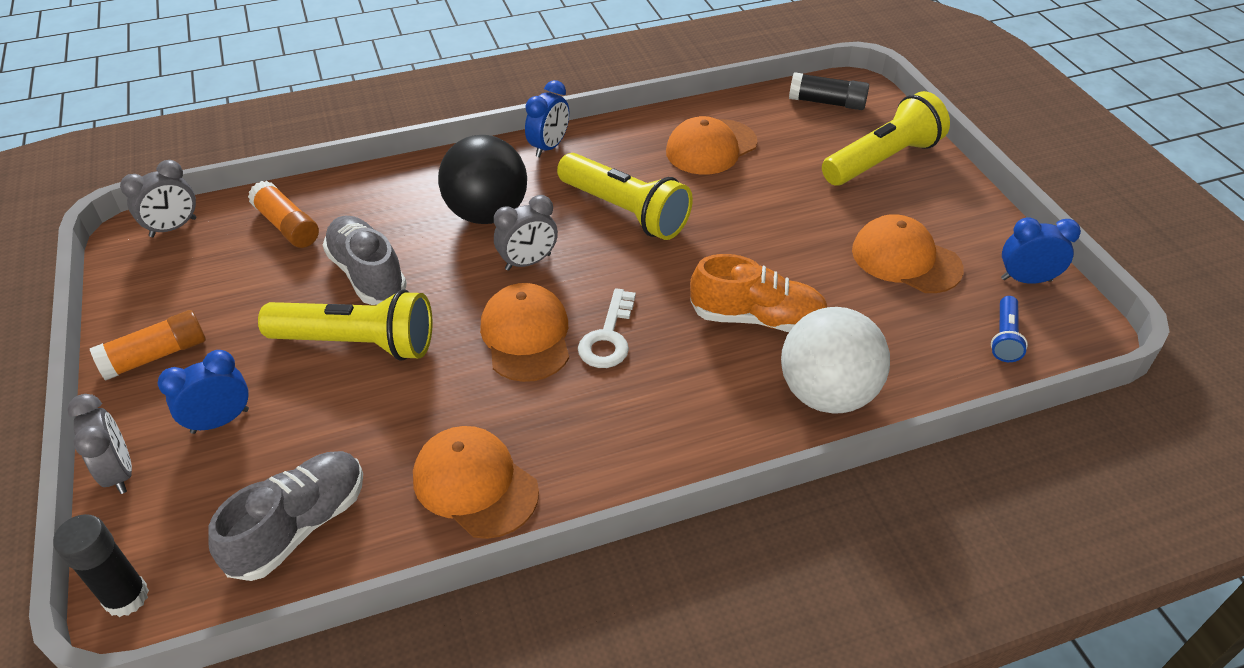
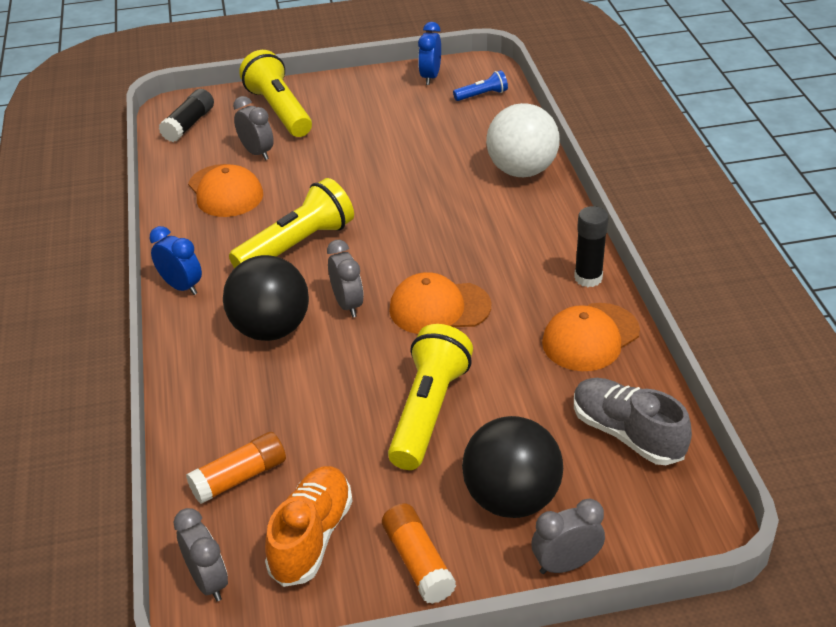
camera: 80 degrees left, 5 degrees down
black glue stick [53,514,149,617] -> black glue stick moved to [574,206,609,287]
blue clock [158,350,249,434] -> black ball [462,416,563,518]
grey shoe [323,216,407,305] -> none
white key [578,288,636,368] -> none
orange shoe [690,254,827,332] -> orange shoe moved to [265,466,353,587]
orange cap [852,214,964,293] -> none
blue flashlight [991,296,1028,362] -> blue flashlight turned 45 degrees counterclockwise [453,70,508,101]
none -> grey clock [233,96,274,160]

